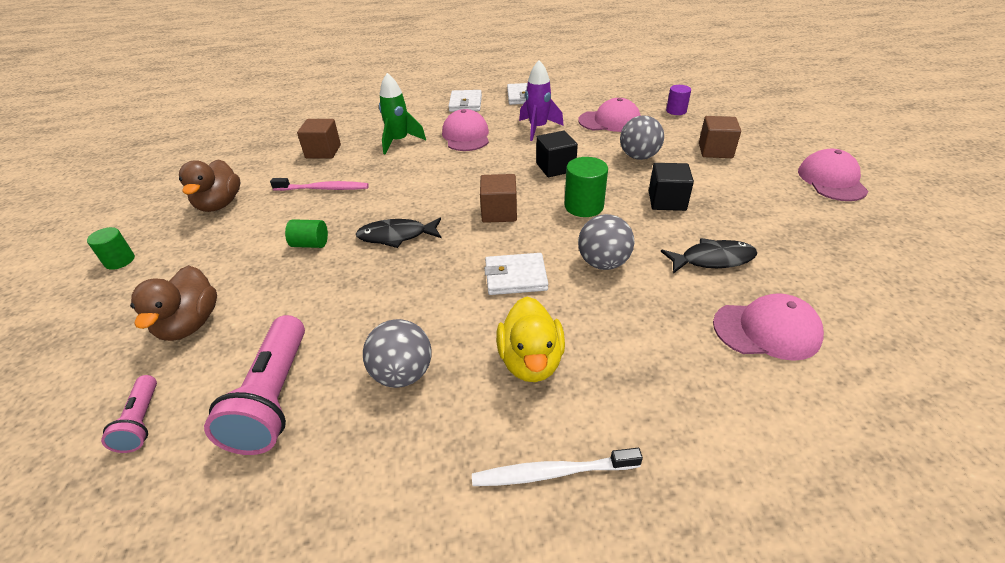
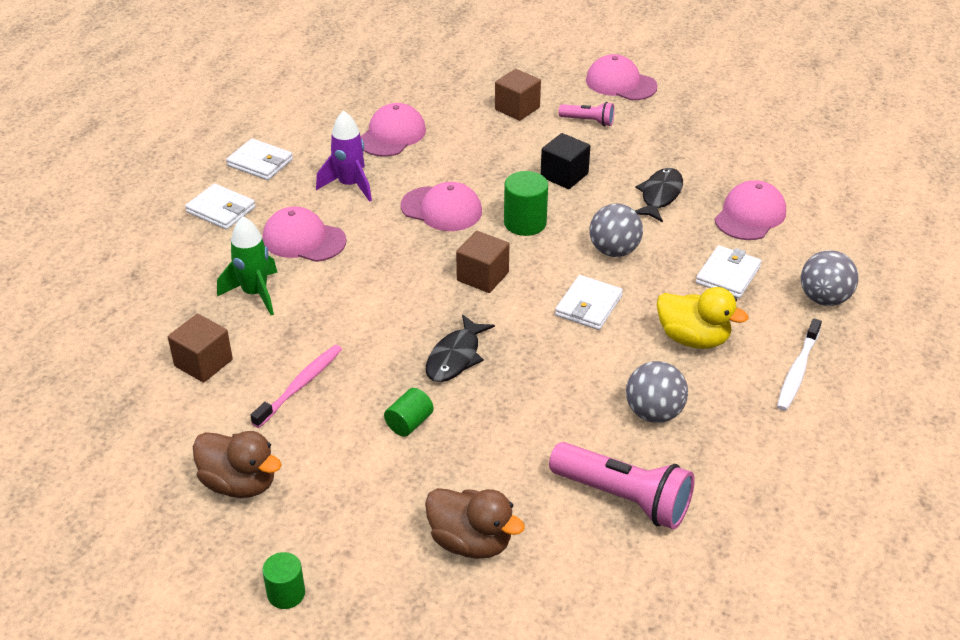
camera: 60 degrees left, 0 degrees up
pink flashlight [101,375,157,453] -> pink flashlight moved to [559,102,614,126]
black cube [536,131,578,177] -> pink cap [400,182,482,231]
grey ball [620,115,664,160] -> grey ball moved to [801,250,859,306]
purple cylinder [666,85,691,115] -> none
none -> white wallet [696,245,762,298]

